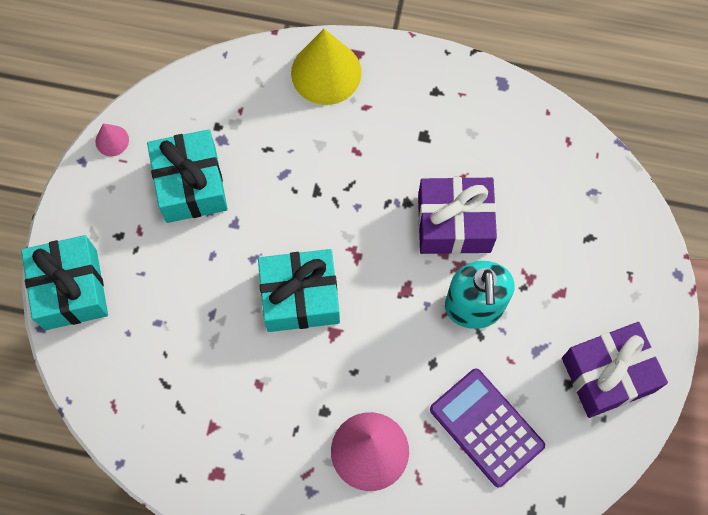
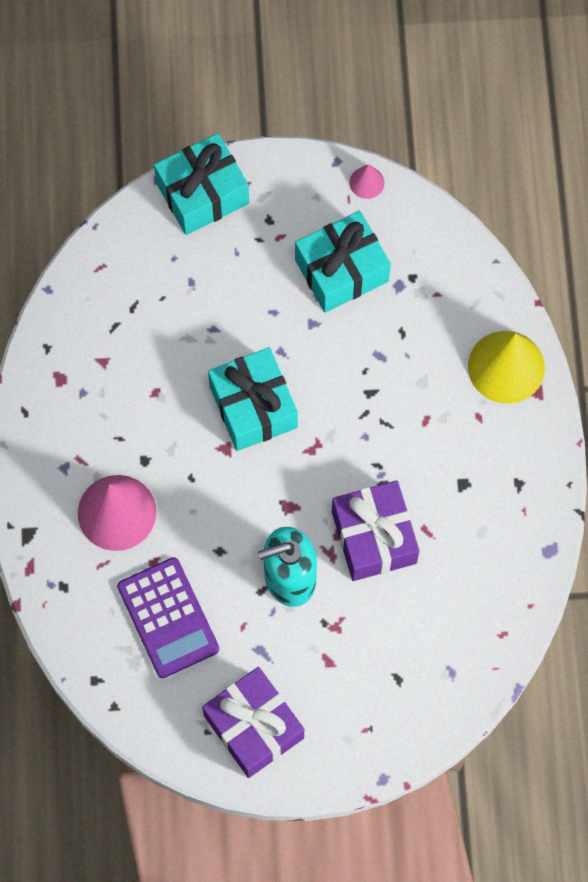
camera: 75 degrees right, 0 degrees up
purple calculator [430,369,545,487] -> purple calculator turned 120 degrees clockwise [117,557,219,678]

